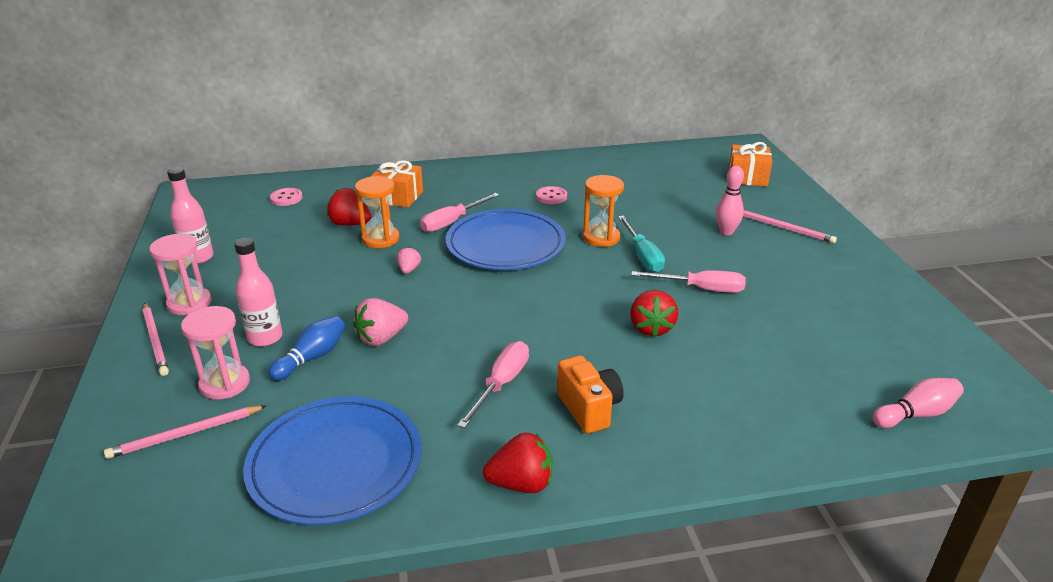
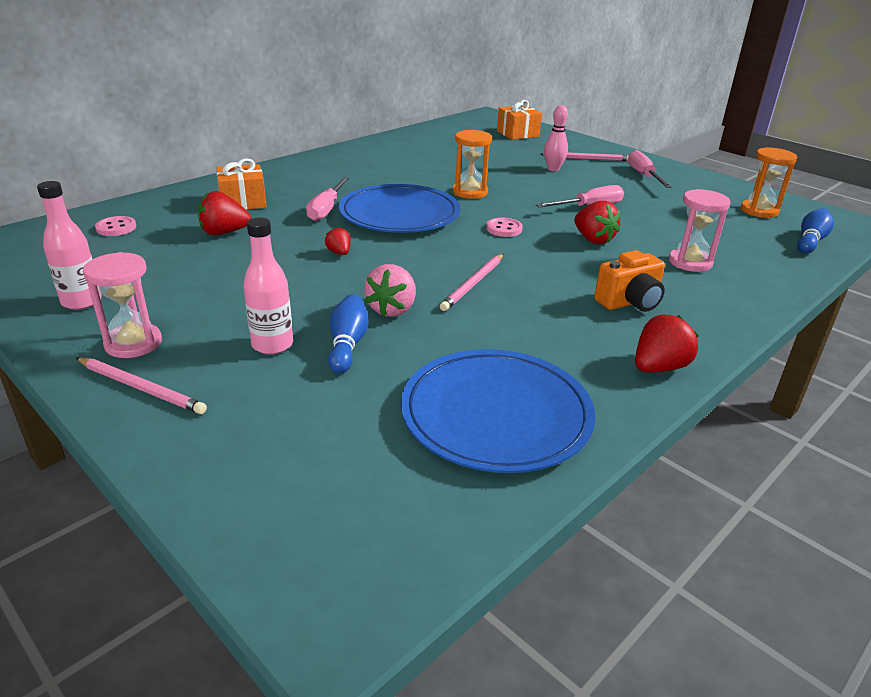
camera: 35 degrees left, 0 degrees up
pink pencil [104,405,266,459] -> pink pencil moved to [440,254,503,311]
pink hourglass [181,306,250,400] -> pink hourglass moved to [669,189,731,272]
orange hourglass [355,176,399,248] -> orange hourglass moved to [741,147,797,218]
pink strawberry [397,247,421,274] -> red strawberry [325,227,351,255]
pink screwdriver [457,341,529,428] -> pink screwdriver moved to [628,150,672,188]
pink button [536,186,567,204] -> pink button moved to [486,218,523,237]
orange camera [557,355,624,434] -> orange camera turned 120 degrees clockwise [594,250,665,312]
turquoise screwdriver [618,216,665,272] -> none
pink bowling pin [873,378,964,428] -> blue bowling pin [797,208,834,254]

